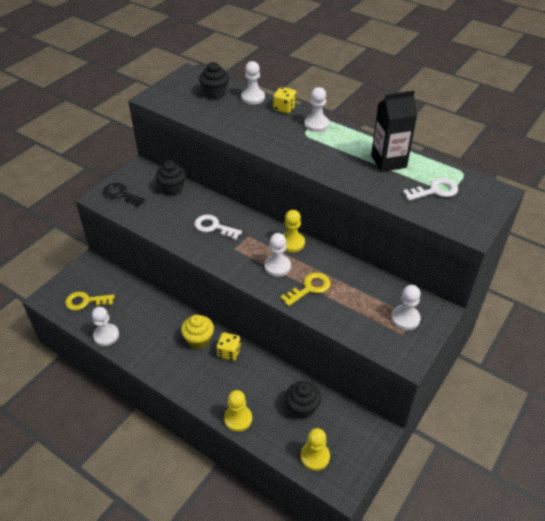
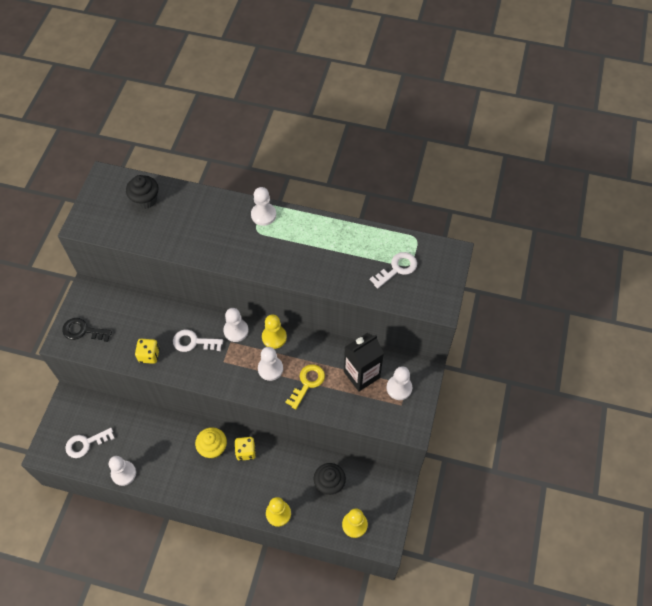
camera: 20 degrees left, 15 degrees up
yellow key [65,292,115,311] -> white key [65,428,115,458]
black cupcake [156,160,186,195] -> none
white pawn [241,61,265,104] -> white pawn moved to [223,308,249,342]
yellow dice [273,87,296,114] -> yellow dice moved to [135,339,160,364]
black carton [371,90,417,172] -> black carton moved to [344,333,384,392]

